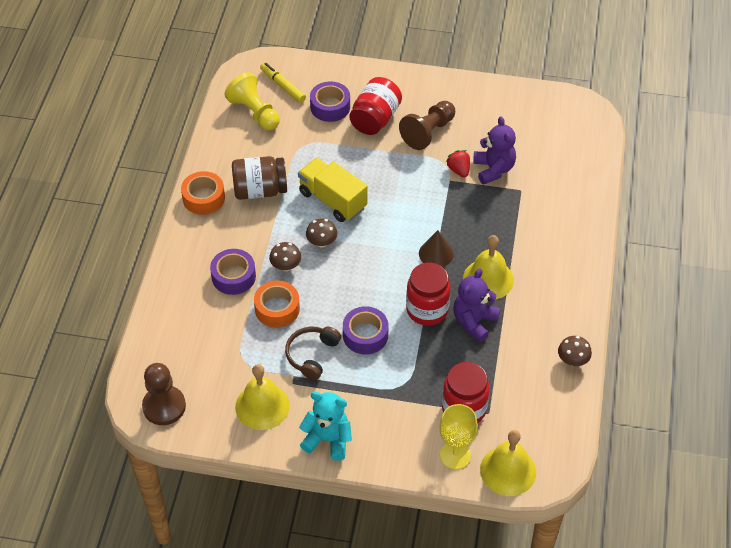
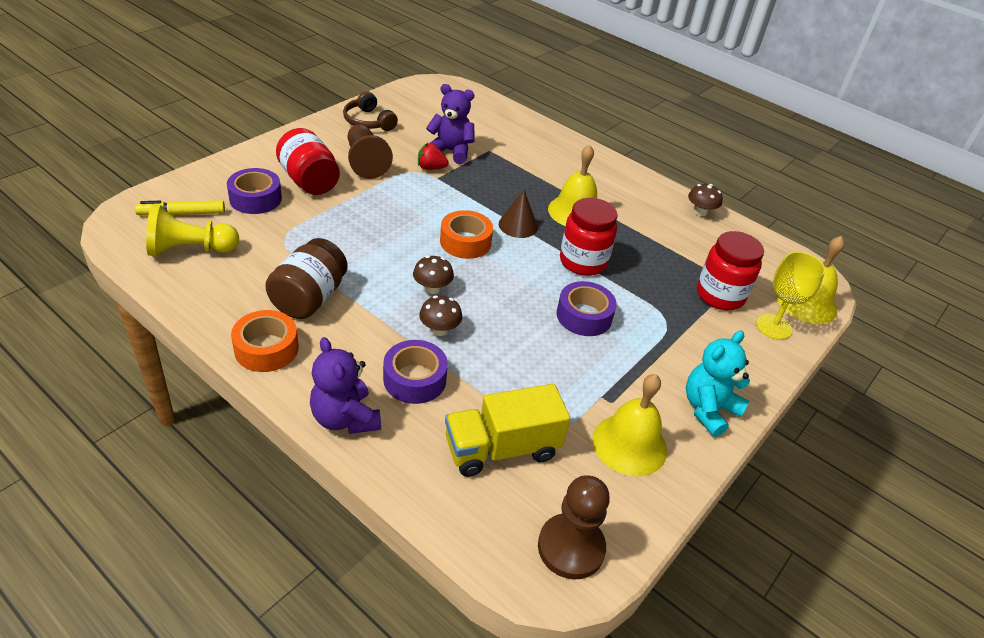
camera: 65 degrees left, 10 degrees down
orange tape [254,280,300,328] -> orange tape moved to [440,210,493,259]
brown headphones [285,327,341,380] -> brown headphones moved to [343,91,398,131]
yellow truck [298,158,368,222] -> yellow truck moved to [445,384,570,477]
purple teddy bear [453,269,500,342] -> purple teddy bear moved to [310,337,381,434]

